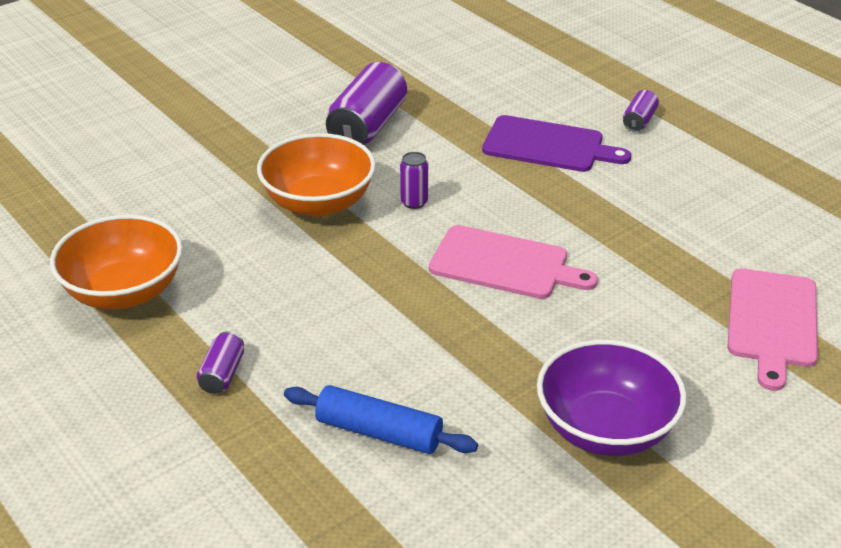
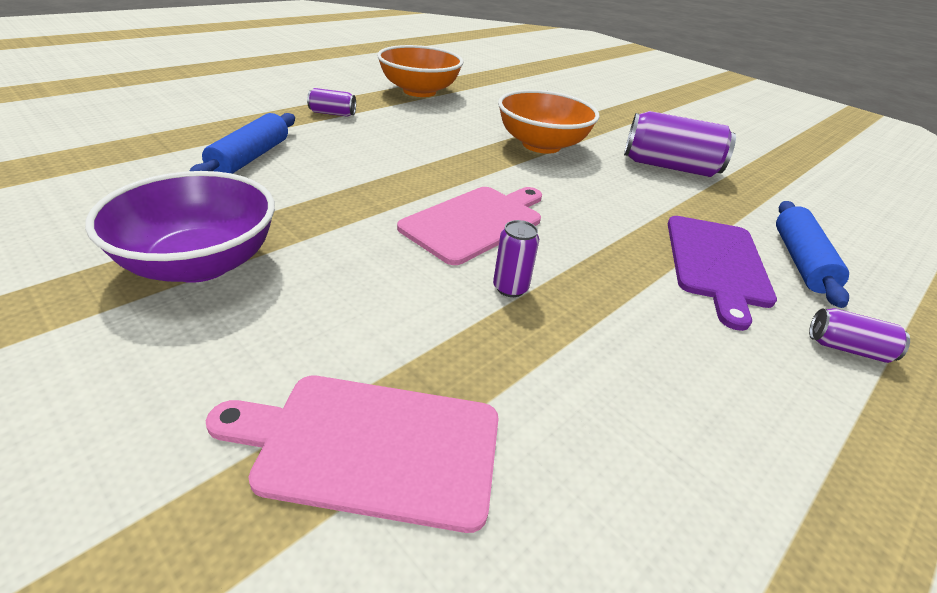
camera: 80 degrees right, 0 degrees up
purple can [400,152,428,209] -> purple can moved to [493,220,539,297]
pink cutting board [429,225,598,299] -> pink cutting board turned 150 degrees counterclockwise [397,187,542,265]
none -> blue rolling pin [776,201,849,308]

